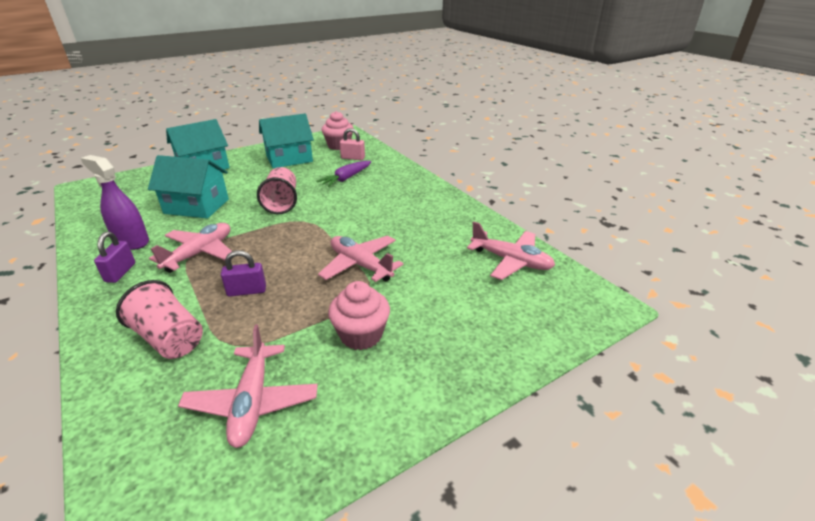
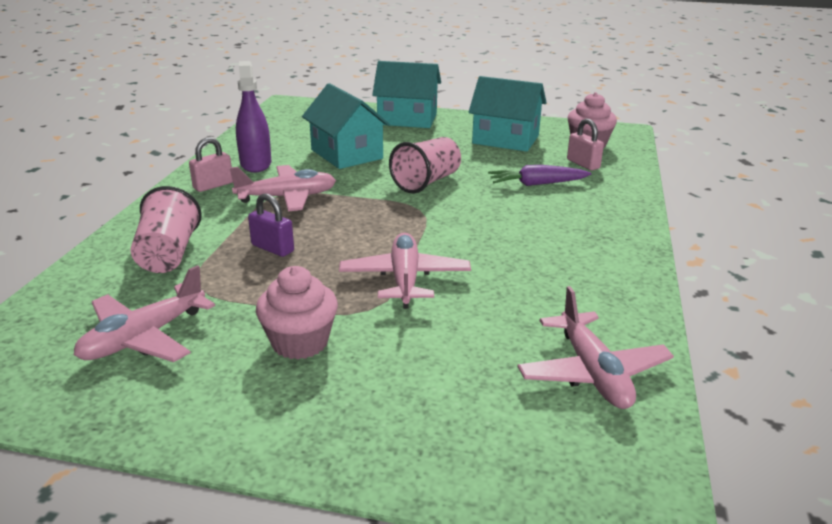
camera: 45 degrees right, 5 degrees down
purple padlock [94,232,135,283] -> pink padlock [189,137,233,192]

